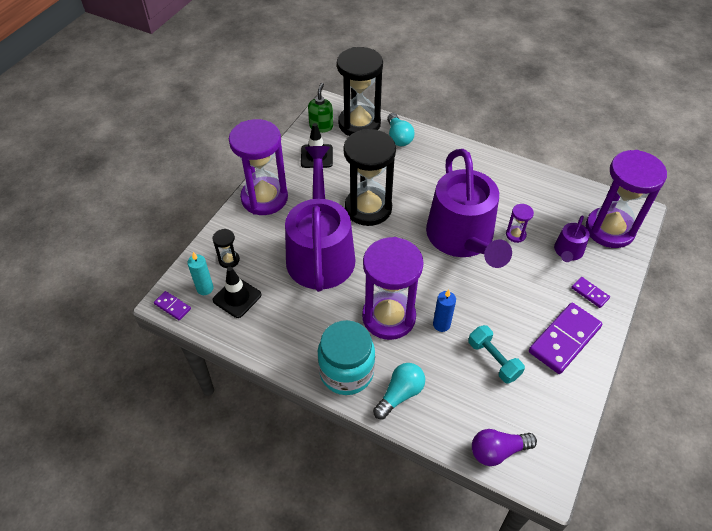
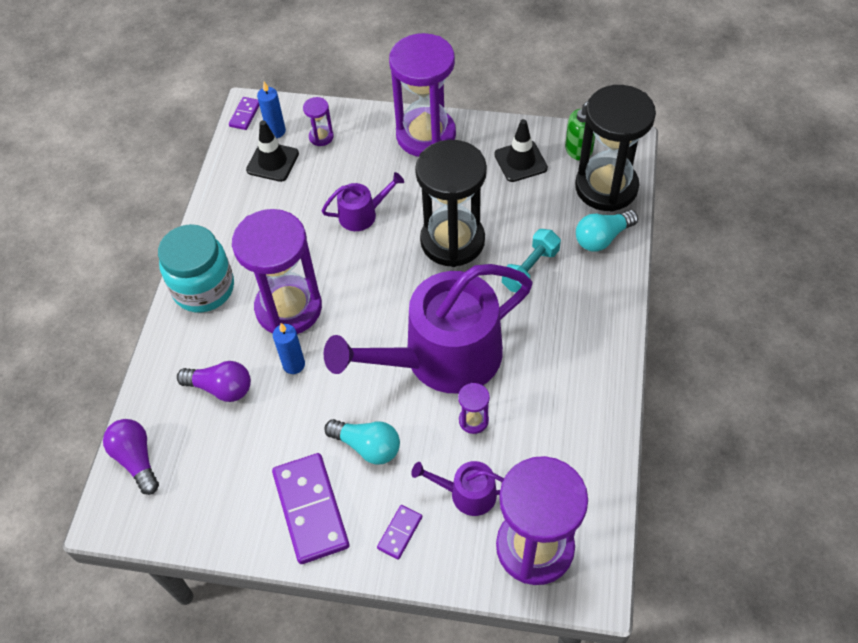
camera: 75 degrees right, 5 degrees up
turquoise candle [187,252,214,295] -> blue candle [257,82,286,138]
black hourglass [213,229,240,268] -> purple hourglass [303,97,334,146]
purple watering can [285,146,355,292] -> purple watering can [322,172,404,231], size x0.43
turquoise light bulb [373,363,425,419] -> turquoise light bulb moved to [324,419,400,465]
turquoise dumbbell [468,325,525,384] -> turquoise dumbbell moved to [502,229,561,292]
purple domino [529,303,602,374] -> purple domino turned 45 degrees clockwise [272,453,349,564]
none -> purple light bulb [177,361,251,402]

